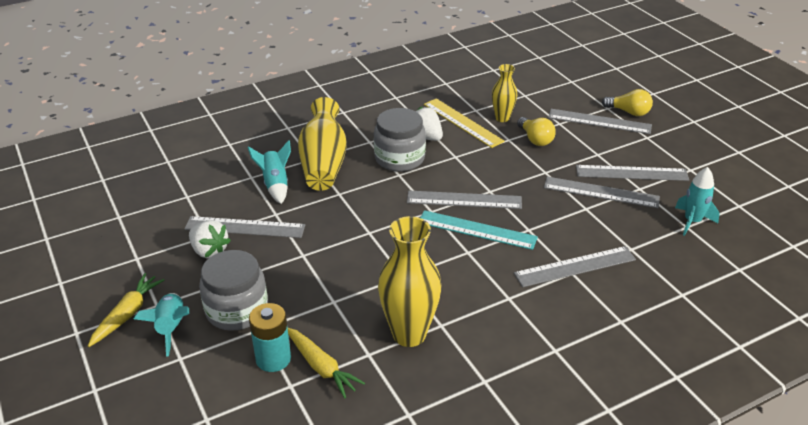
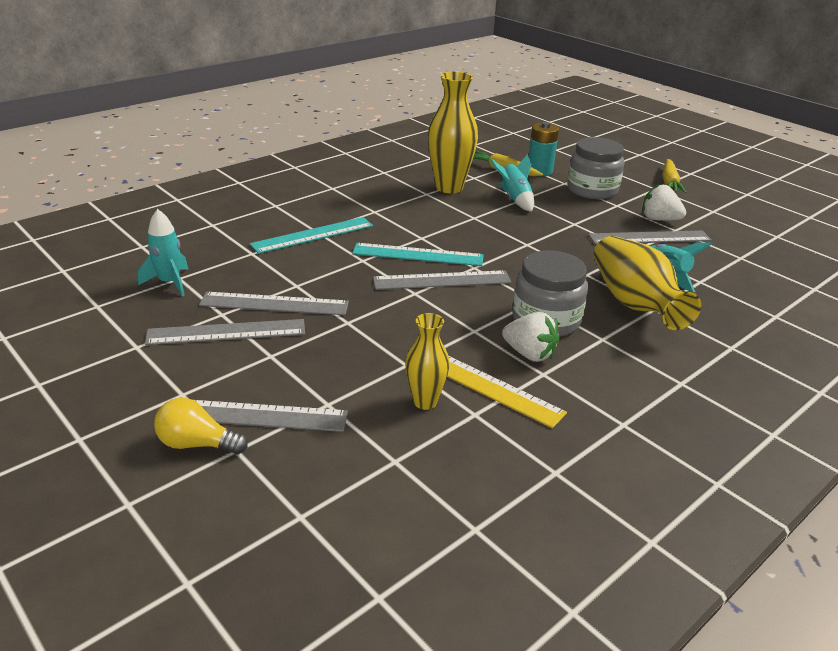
camera: 165 degrees right, 5 degrees down
turquoise rocket [134,293,189,357] -> turquoise rocket moved to [490,154,534,212]
grey ruler [514,246,636,287] -> turquoise ruler [250,217,373,254]
yellow light bulb [517,117,556,146] -> none

